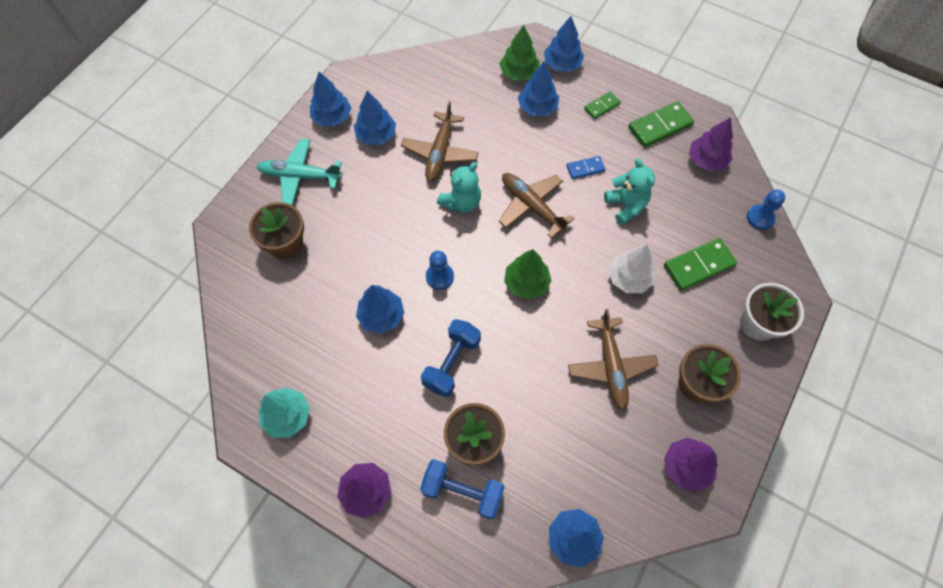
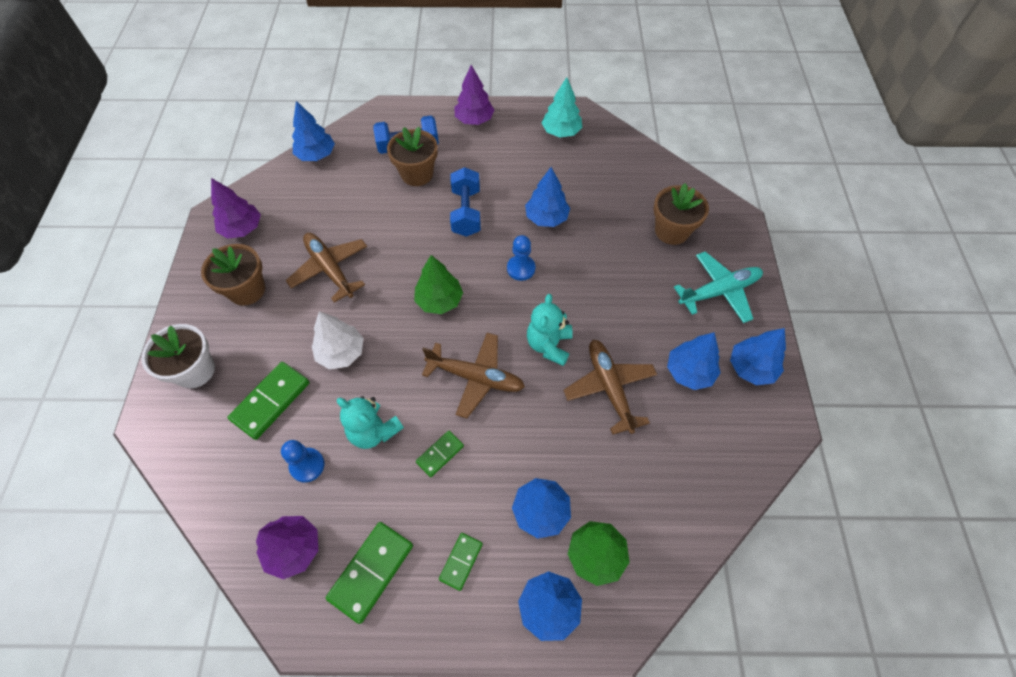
camera: 150 degrees right, 5 degrees down
blue domino [567,156,605,179] -> green domino [416,431,464,477]
blue pawn [747,189,785,230] -> blue pawn moved to [281,440,324,483]

